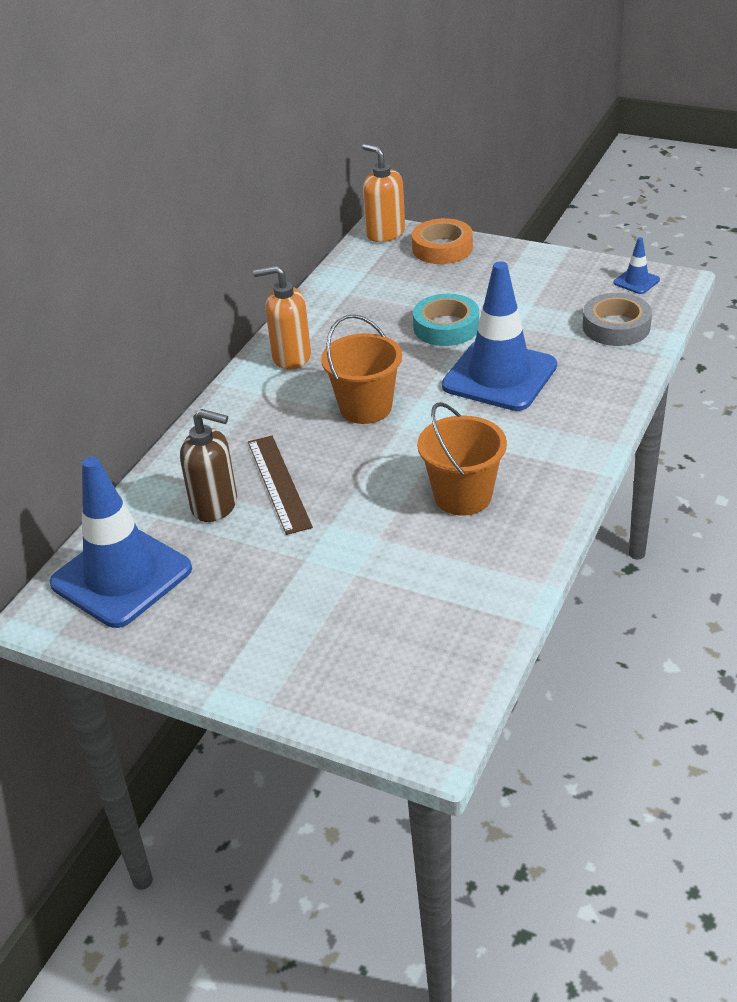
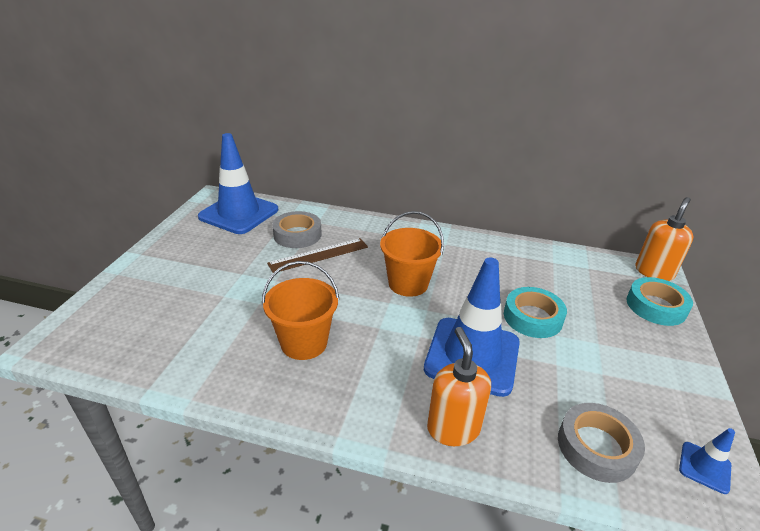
camera: 75 degrees right, 5 degrees down
brown soap dispenser [180,409,237,522] -> grey tape [272,211,322,248]
orange soap dispenser [253,265,311,370] -> orange soap dispenser moved to [427,327,491,446]
orange tape [412,218,473,264] -> turquoise tape [627,277,693,326]

